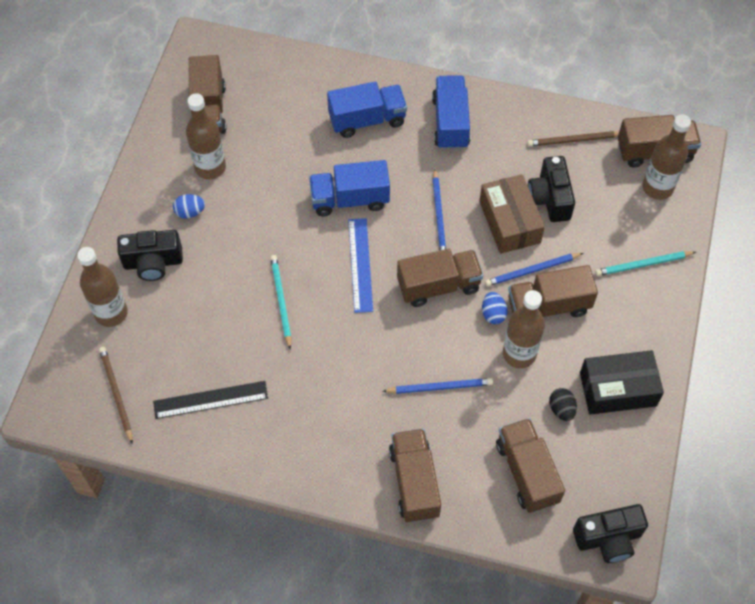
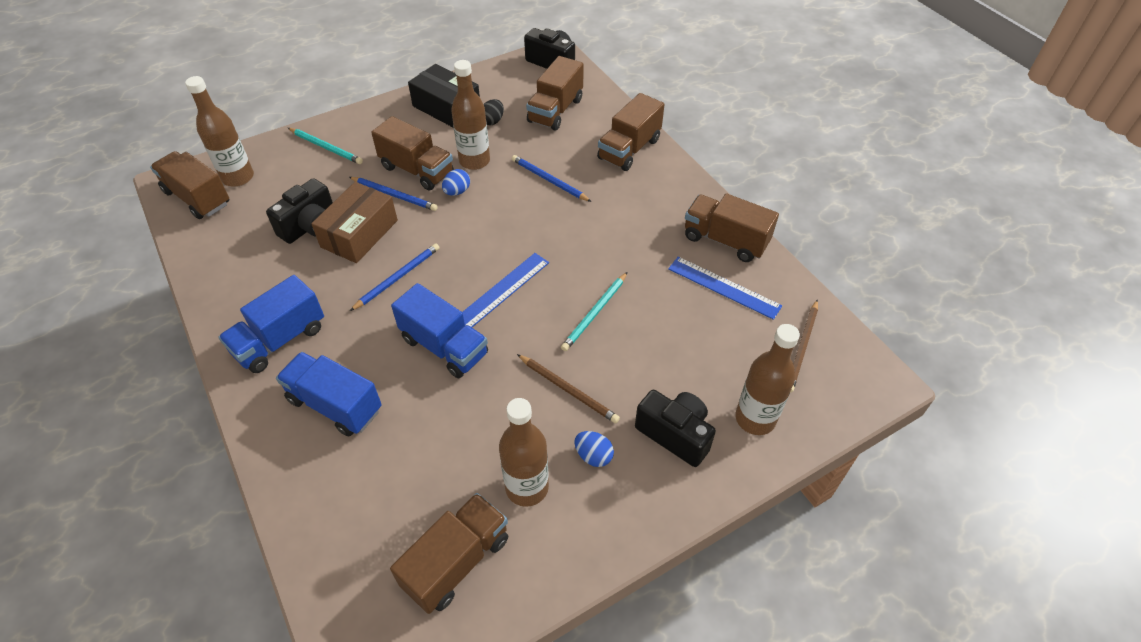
camera: 135 degrees left, 10 degrees down
black ruler [153,381,268,419] -> blue ruler [668,257,782,320]
brown truck [397,249,483,307] -> brown truck moved to [685,193,779,262]
brown pencil [527,131,619,147] -> brown pencil moved to [517,354,620,423]

